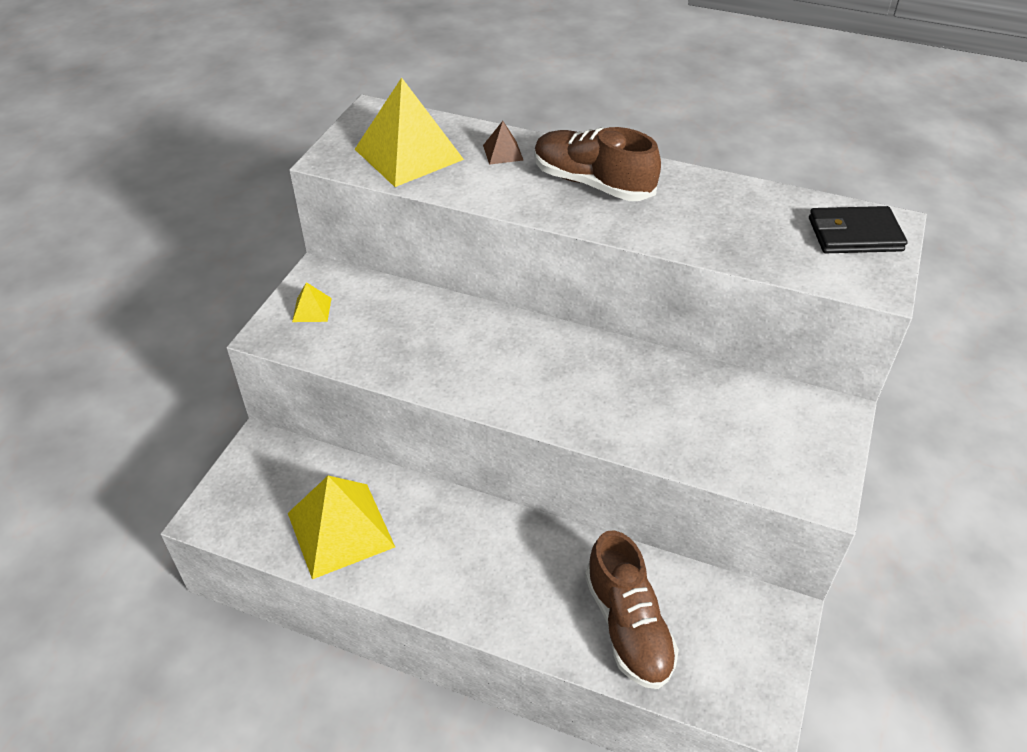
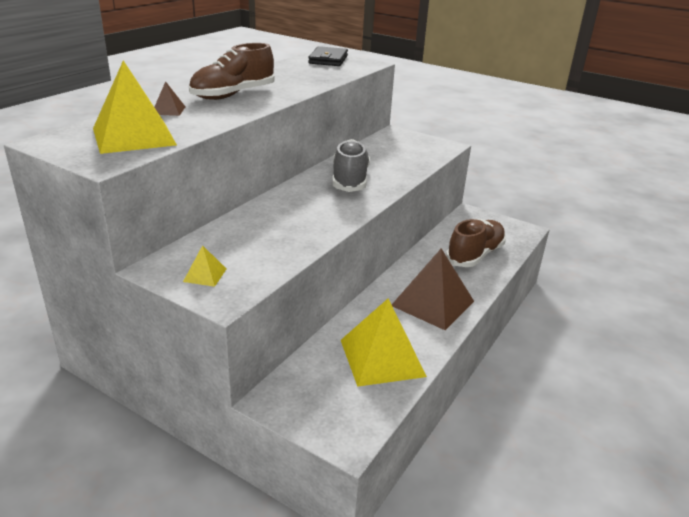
camera: 80 degrees left, 15 degrees down
brown shoe [585,531,679,689] -> brown shoe turned 45 degrees counterclockwise [446,219,506,267]
none -> grey shoe [333,139,370,192]
none -> brown pyramid [392,248,474,330]

